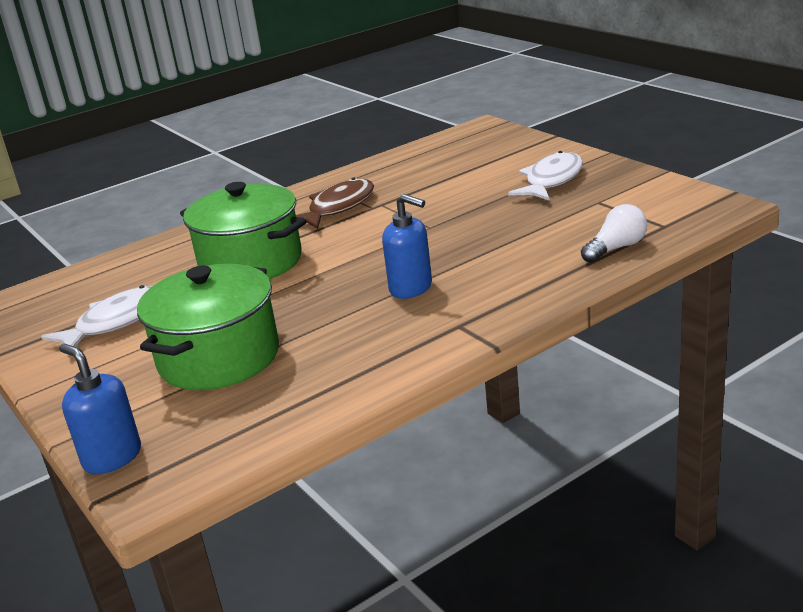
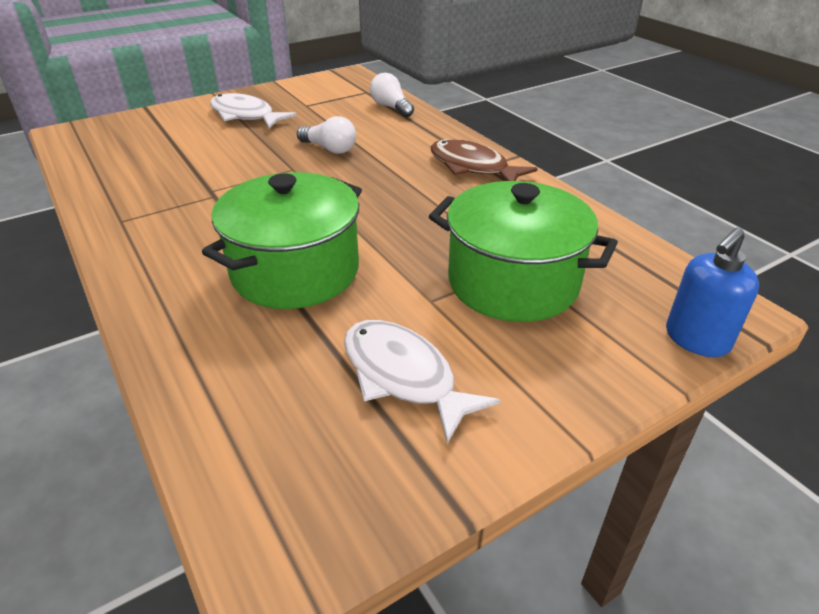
camera: 90 degrees left, 10 degrees up
brown fish [296,178,374,229] -> brown fish moved to [430,139,538,181]
blue soap dispenser [382,194,432,299] -> none
none -> white light bulb [297,116,356,154]

